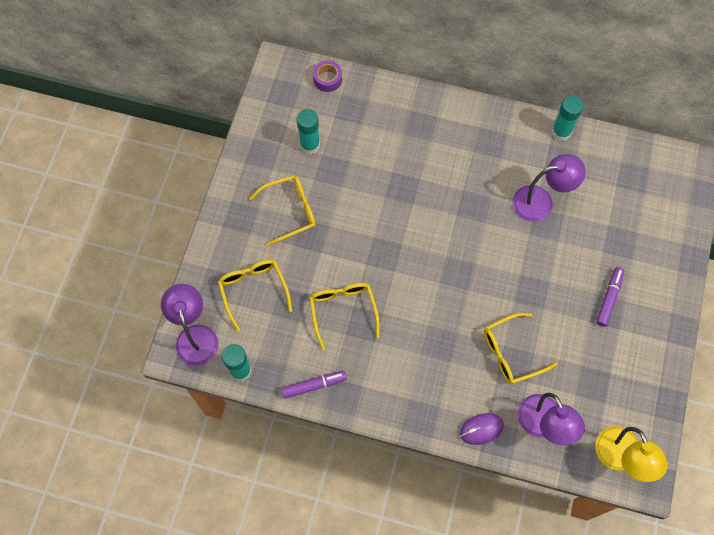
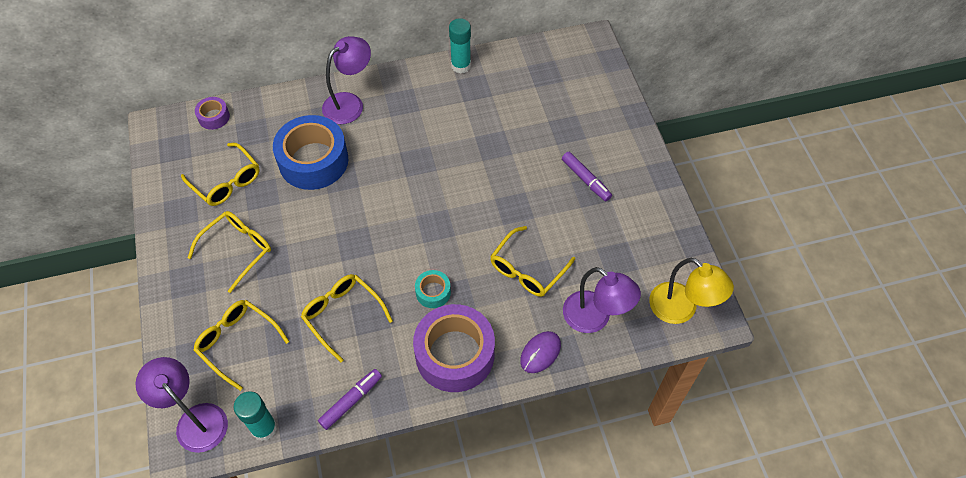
camera: 30 degrees left, 10 degrees down
turquoise glue stick [297,109,320,154] -> yellow glasses [181,143,260,206]
purple lamp [512,154,586,222] -> purple lamp moved to [322,36,371,124]
purple marker [596,267,624,327] -> purple marker turned 150 degrees clockwise [562,152,612,201]
none -> blue tape [273,115,348,190]
none -> purple tape [413,304,495,392]
none -> turquoise tape [415,270,451,308]

